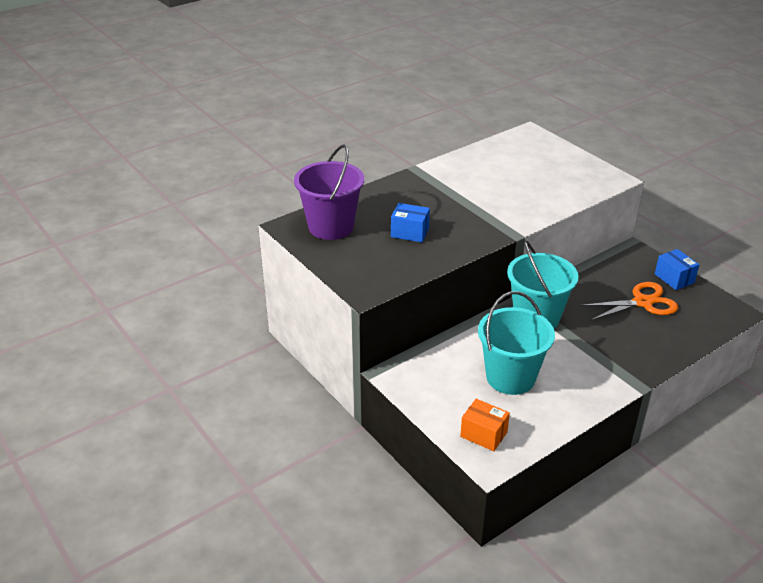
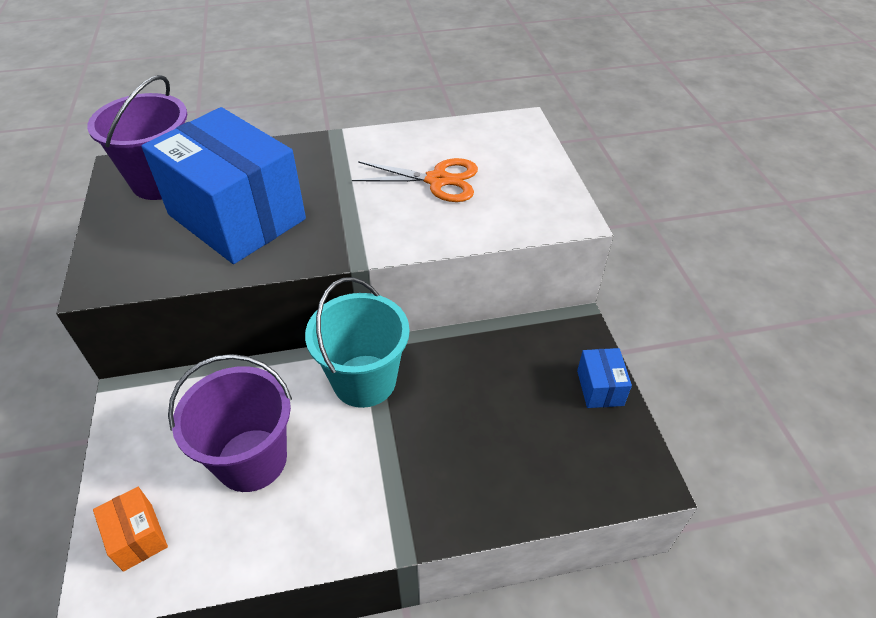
camera: 25 degrees right, 10 degrees up
blue box [391,203,430,242] -> blue box [141,107,306,264], size x2.47
turquoise bucket [478,291,555,395] -> purple bucket [168,354,292,492]
orange scissors [580,282,678,321] -> orange scissors moved to [352,158,478,202]

